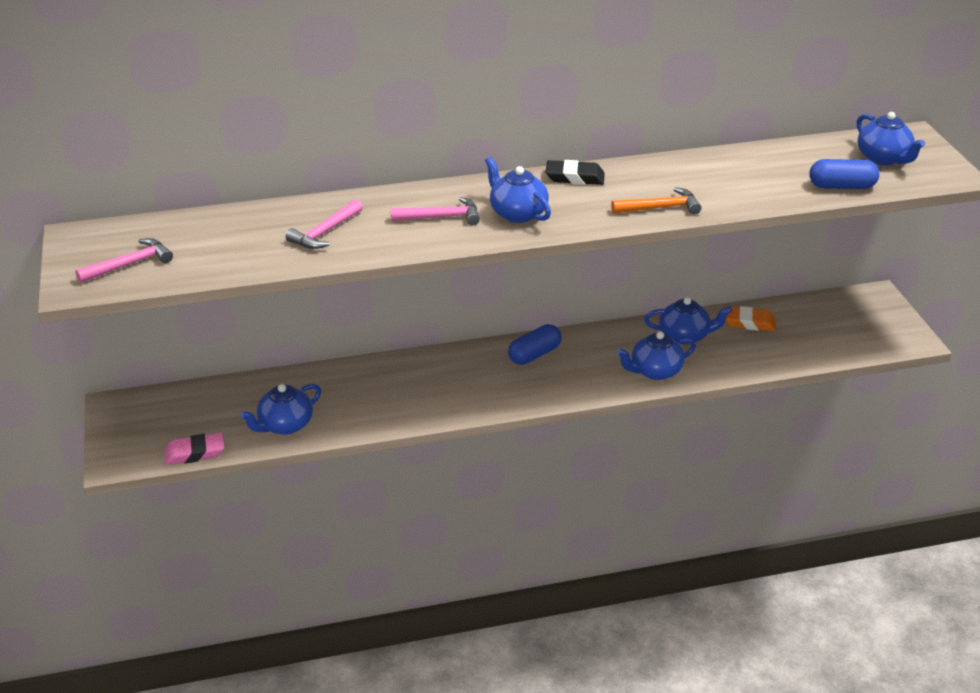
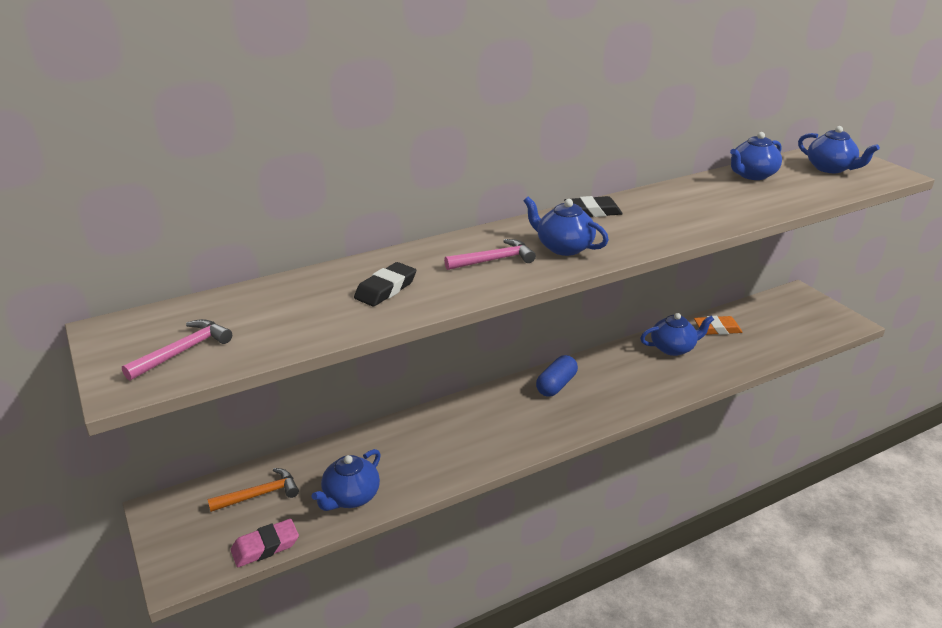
camera: 15 degrees left, 5 degrees down
pink hammer [286,199,363,249] -> black eraser [354,262,416,306]
orange hammer [611,187,701,215] -> orange hammer moved to [208,468,299,512]
blue teapot [617,331,696,380] -> blue teapot moved to [730,132,782,180]
blue capsule [809,159,880,189] -> none

